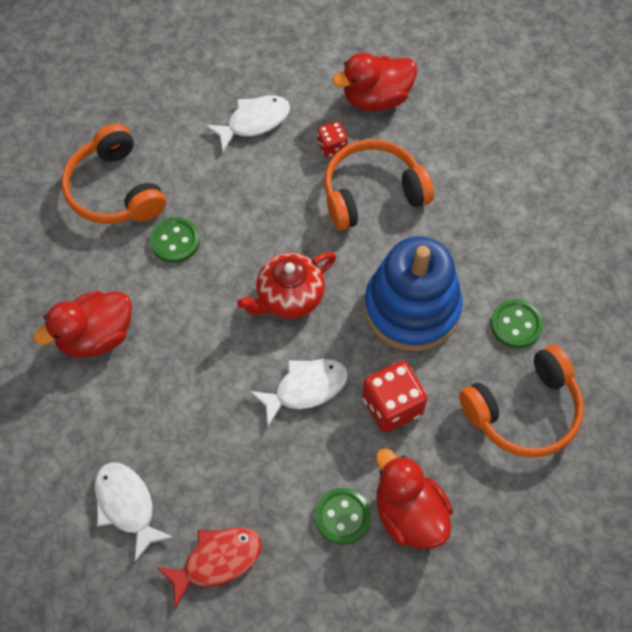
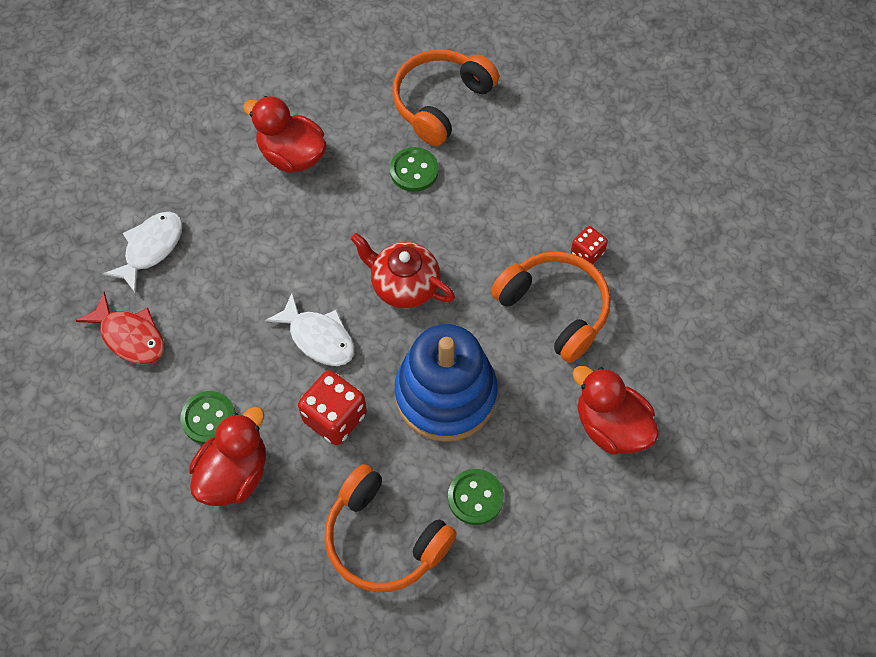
camera: 65 degrees right, 0 degrees up
white fish [205,95,290,152] -> none
red duck [332,53,417,111] -> red duck moved to [572,366,659,454]

